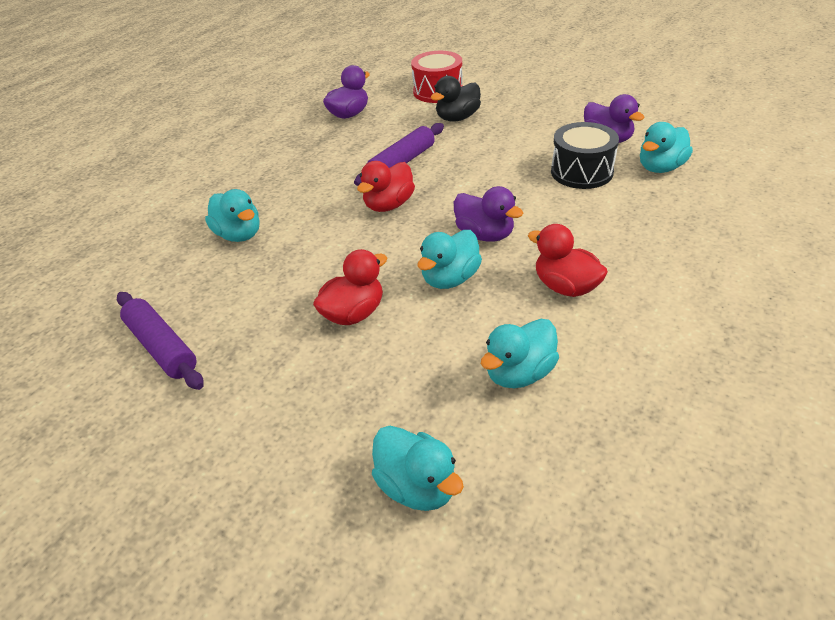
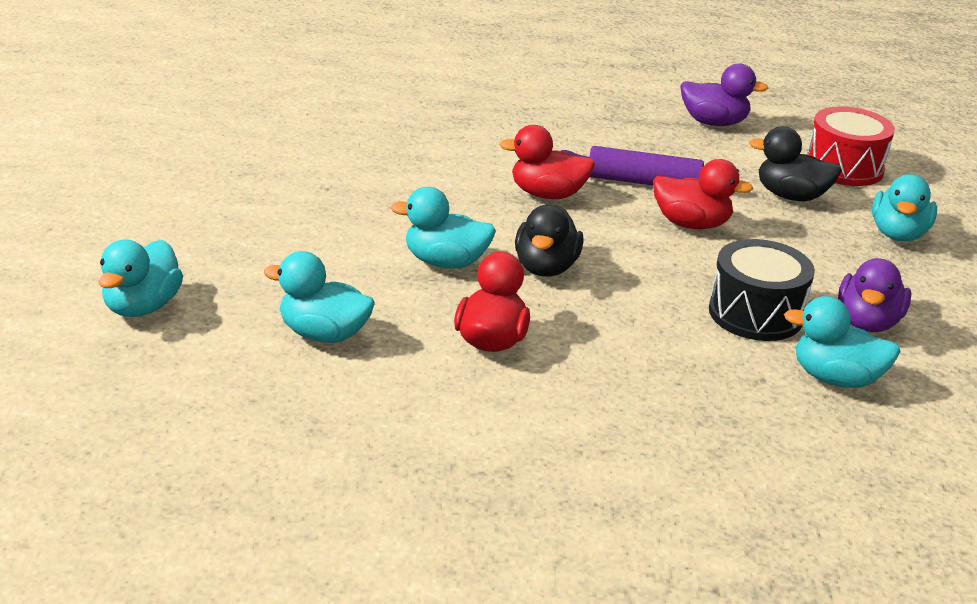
camera: 55 degrees right, 10 degrees down
purple rolling pin [117,292,204,390] -> none
turquoise duck [205,189,259,242] -> turquoise duck moved to [872,174,937,241]
red duck [313,249,387,325] -> red duck moved to [653,159,753,229]
purple duck [454,186,523,242] -> black duck [515,205,584,277]

